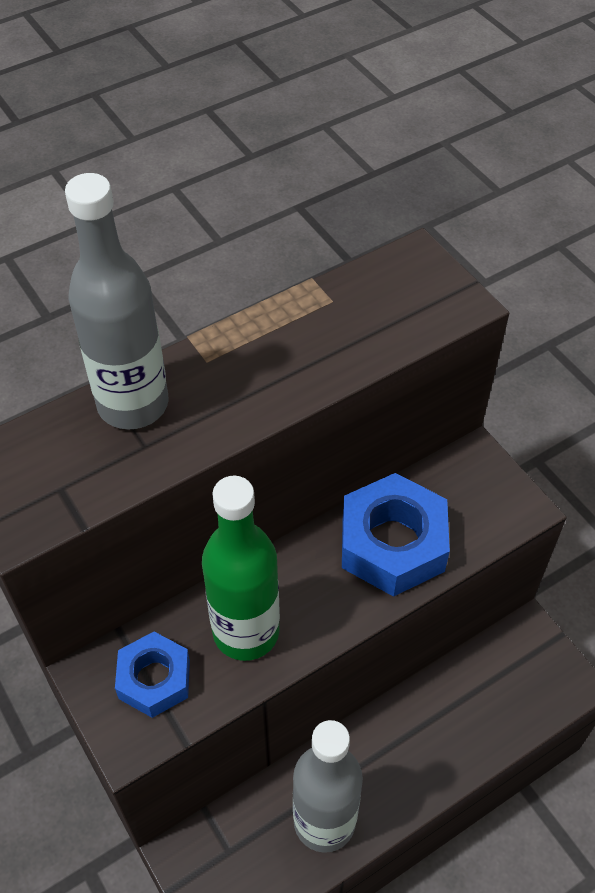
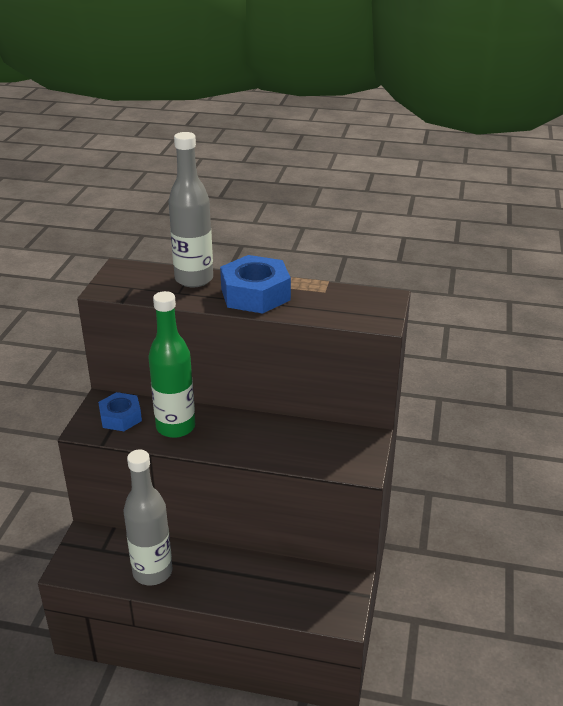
camera: 45 degrees right, 20 degrees down
blue nut [342,473,450,597] -> blue nut moved to [220,255,291,314]

